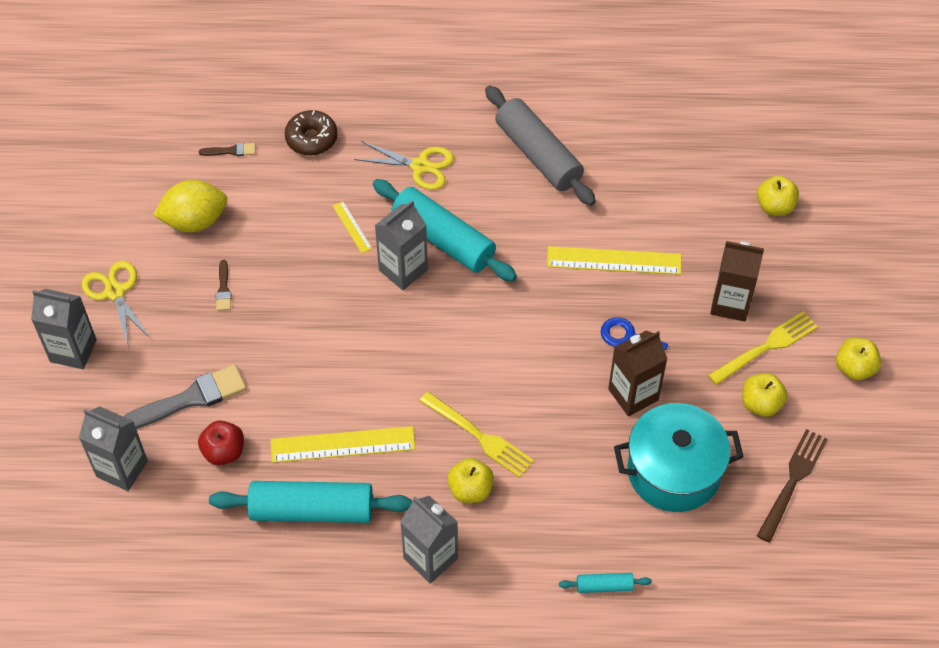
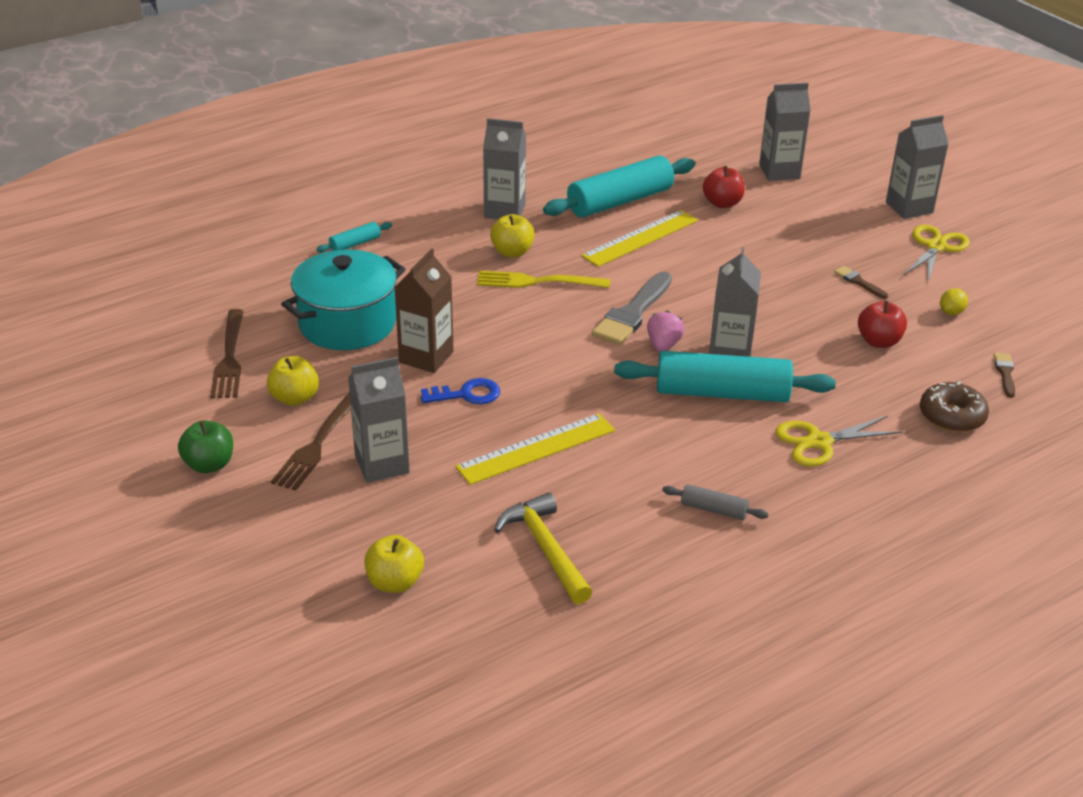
camera: 145 degrees right, 20 degrees down
yellow scissors [82,261,152,346] -> yellow scissors turned 90 degrees counterclockwise [903,225,970,282]
grey brush [123,364,247,429] -> grey brush moved to [592,272,672,345]
yellow lemon [153,180,227,232] -> yellow lemon [940,288,968,315], size x0.46
brown brush [199,143,255,156] -> brown brush turned 135 degrees clockwise [994,353,1015,398]
yellow ruler [333,201,372,253] -> none
grey rolling pin [485,85,596,206] -> grey rolling pin [662,484,768,520], size x0.45
yellow fork [708,311,818,385] -> brown fork [271,392,351,491]
brown carton [710,241,764,322] -> grey carton [348,357,410,483]
yellow apple [836,338,881,381] -> green apple [178,420,233,473]
none -> yellow hammer [494,493,592,604]
none -> pink strawberry [647,311,684,352]
none -> red apple [858,301,907,348]

